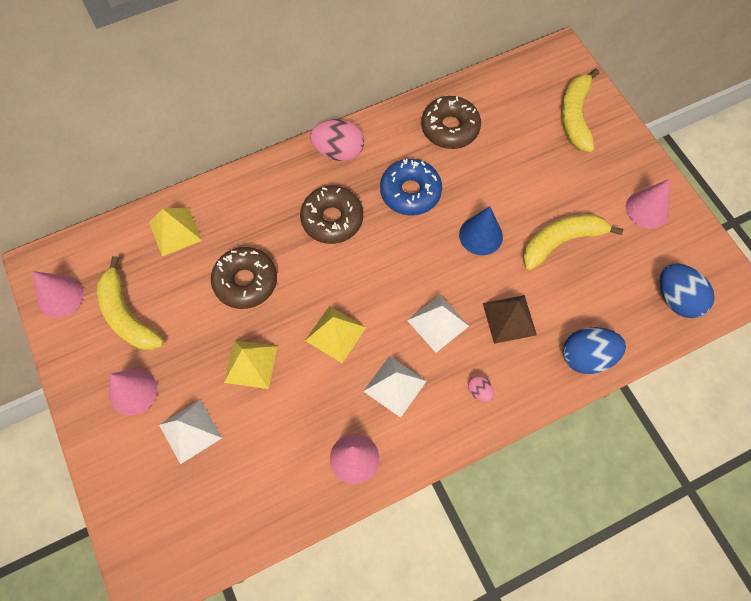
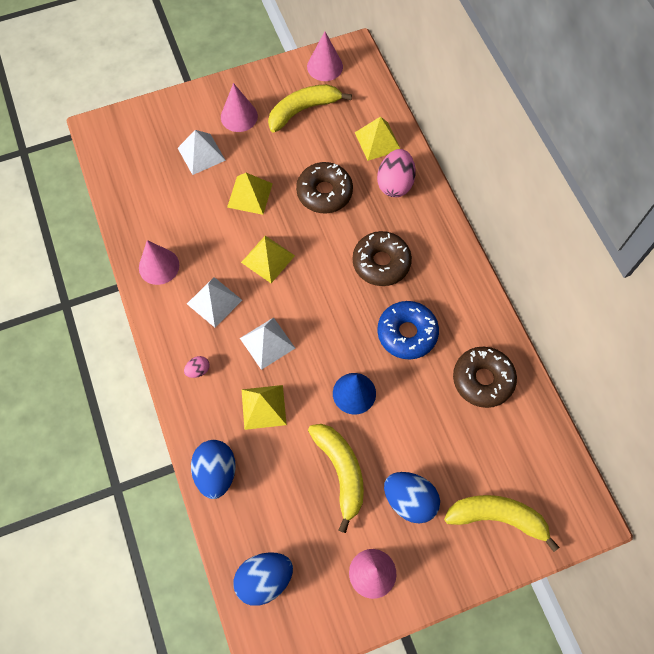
camera: 95 degrees right, 0 degrees up
pink egg [310,119,364,161] -> pink egg moved to [377,149,416,197]
brown pyramid [483,295,537,344] -> yellow pyramid [241,385,287,430]
none -> blue egg [384,472,440,524]

